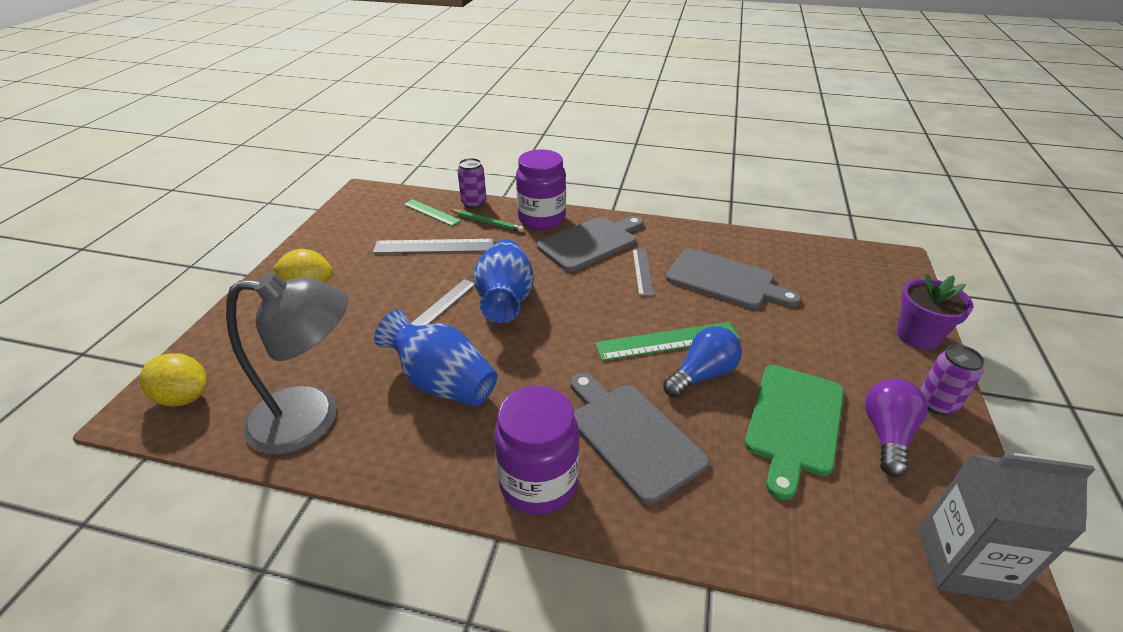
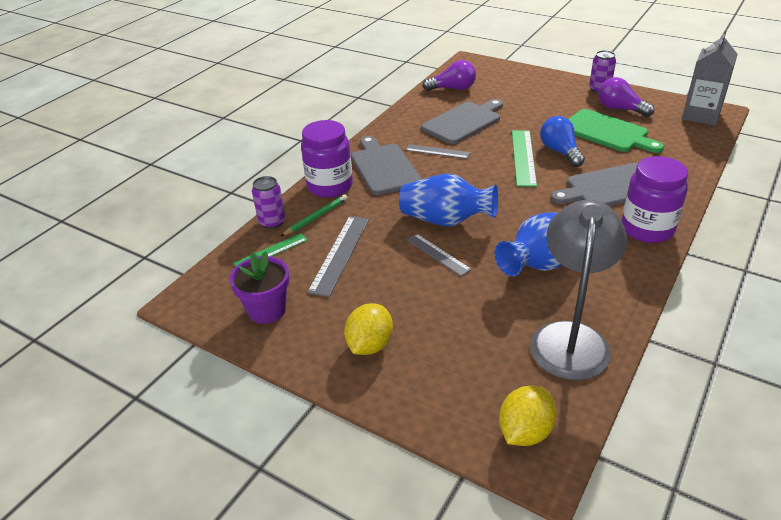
camera: 70 degrees left, 0 degrees up
purple flower pot [897,274,974,350] -> purple flower pot moved to [229,251,290,324]
none -> purple light bulb [423,60,476,91]

